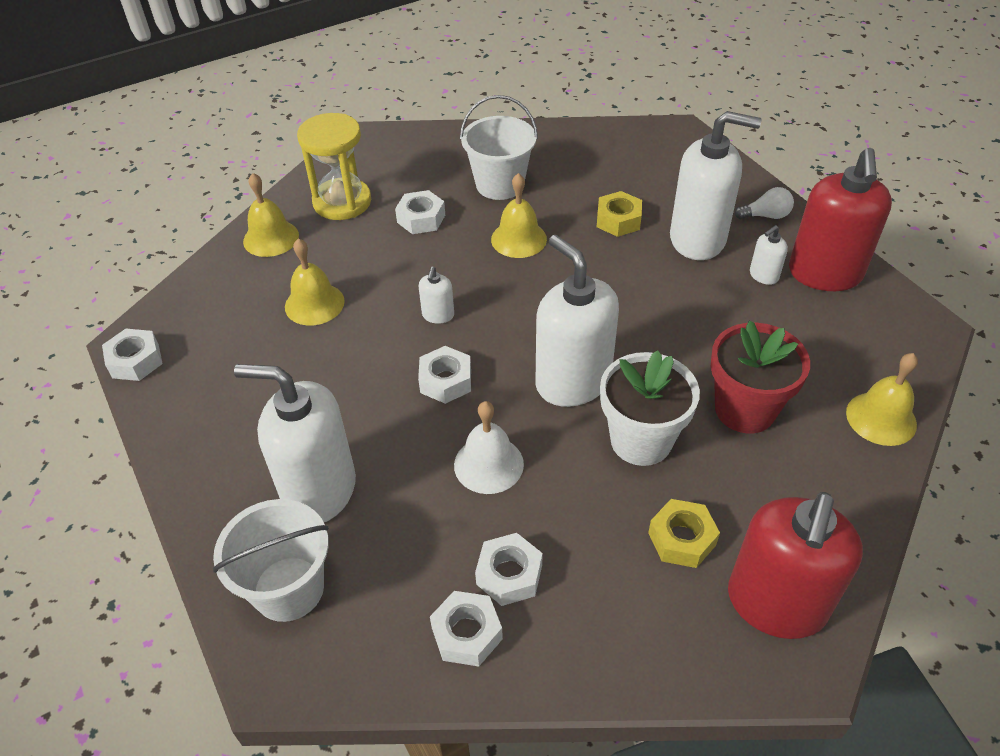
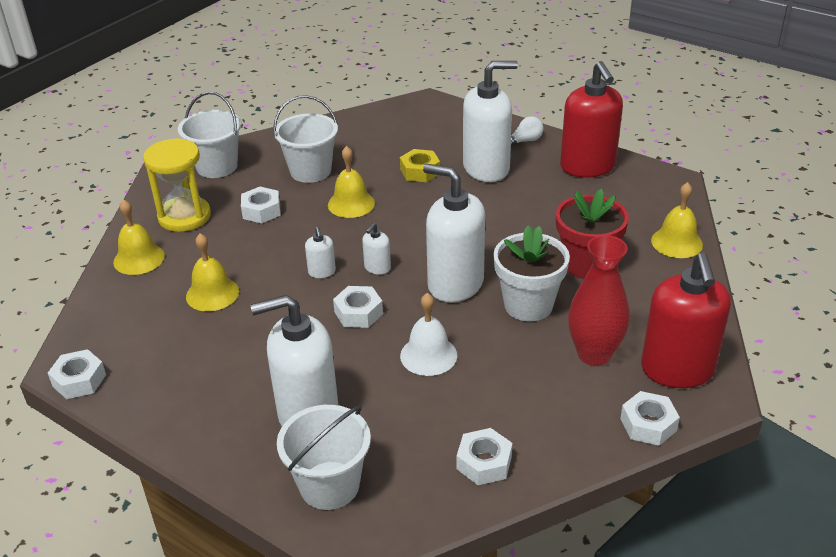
camera: 25 degrees left, 10 degrees down
white nut [475,533,543,606] -> white nut moved to [620,391,680,446]
yellow nut [648,499,720,568] -> red vase [568,235,630,366]
white soap dispenser [750,225,788,285] -> white soap dispenser moved to [362,223,391,275]
none -> white bucket [178,92,241,178]

